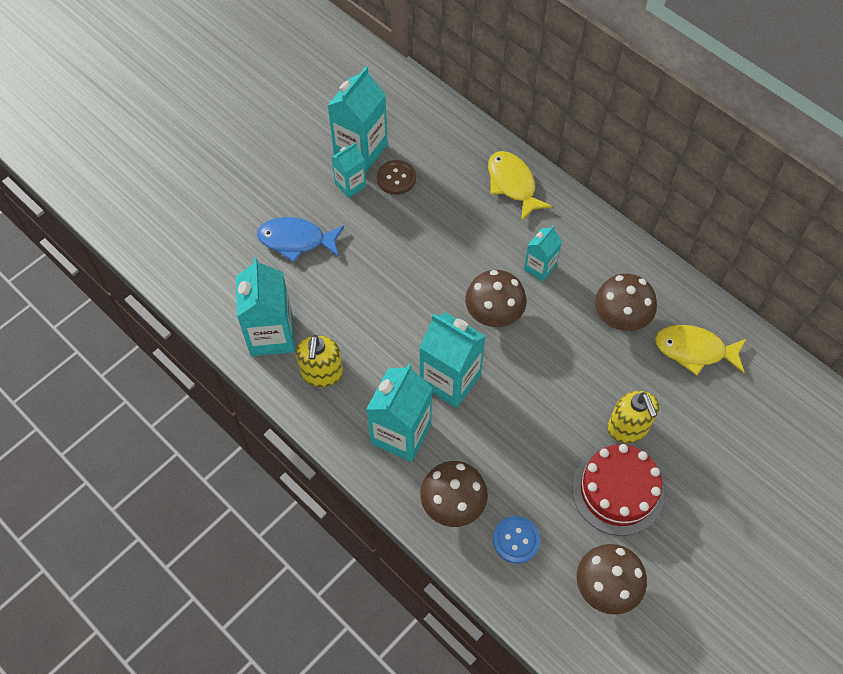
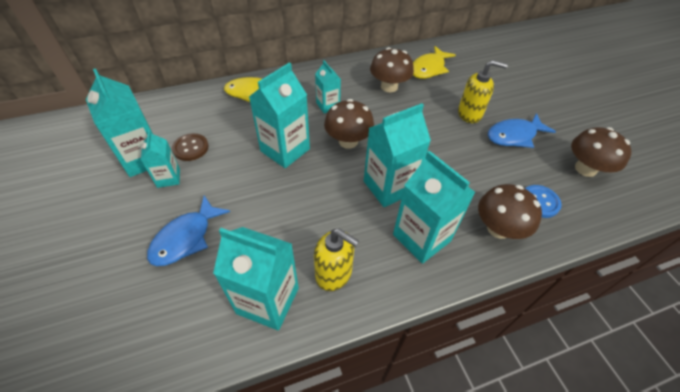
camera: 65 degrees left, 10 degrees down
red cake [572,444,664,536] -> blue fish [488,113,556,148]
none -> turquoise carton [249,62,310,168]

